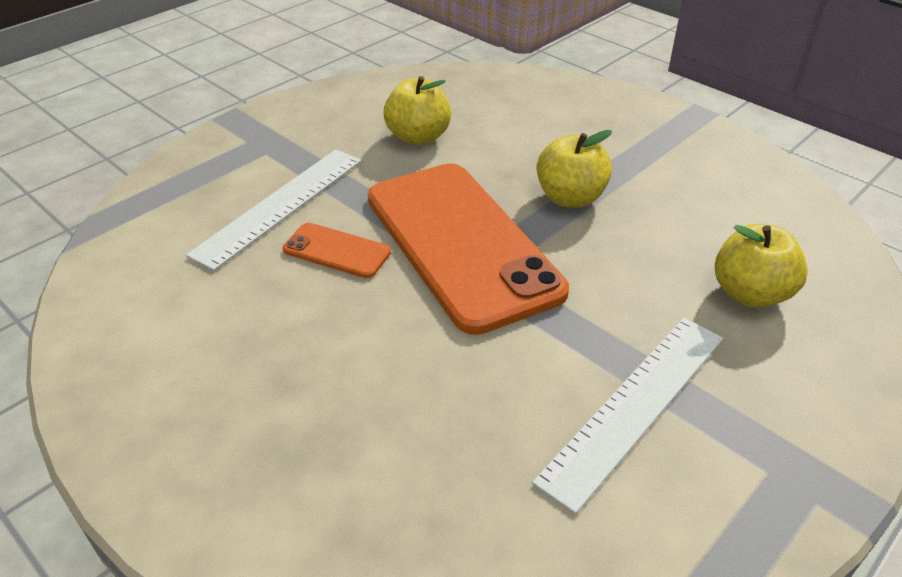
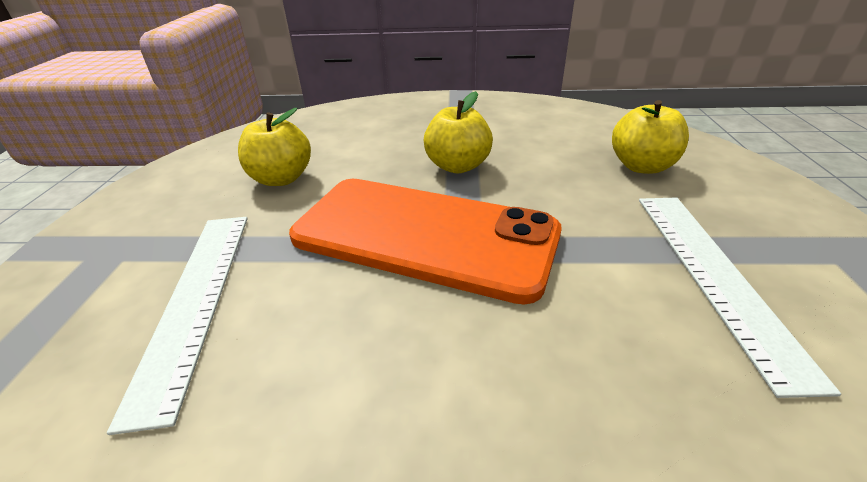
camera: 40 degrees left, 5 degrees down
orange phone [283,223,391,278] -> none

